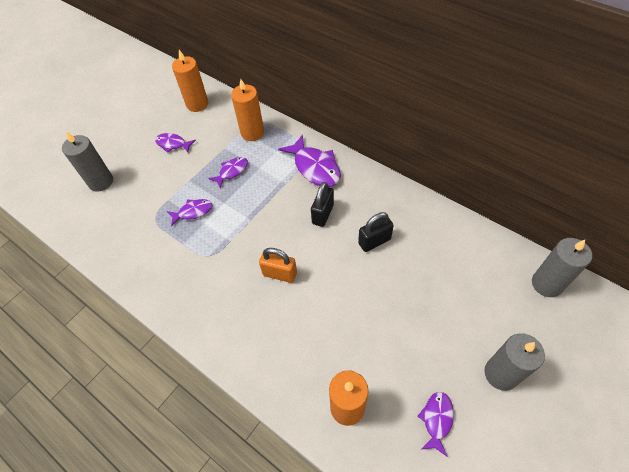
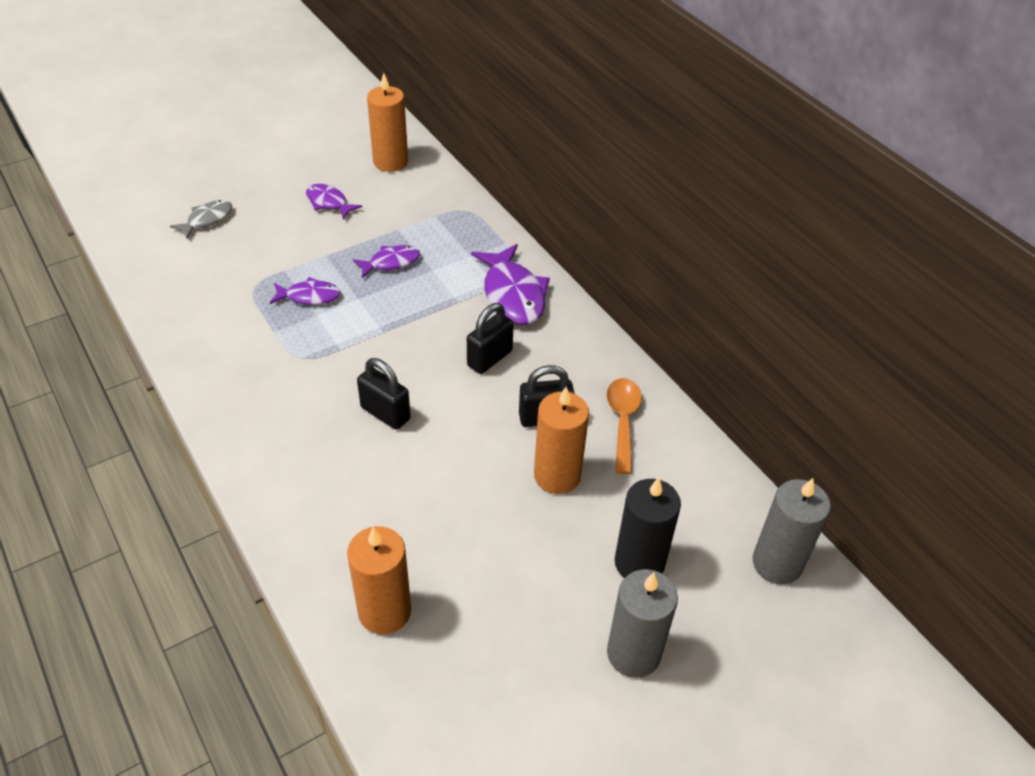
camera: 15 degrees right, 10 degrees down
grey candle [62,131,113,192] -> grey fish [170,200,232,239]
orange candle [231,79,264,141] -> orange candle moved to [534,387,589,494]
orange padlock [259,248,297,283] -> black padlock [357,358,411,430]
purple fish [418,392,454,457] -> none
none -> orange spoon [607,378,642,474]
none -> black candle [615,477,681,578]

